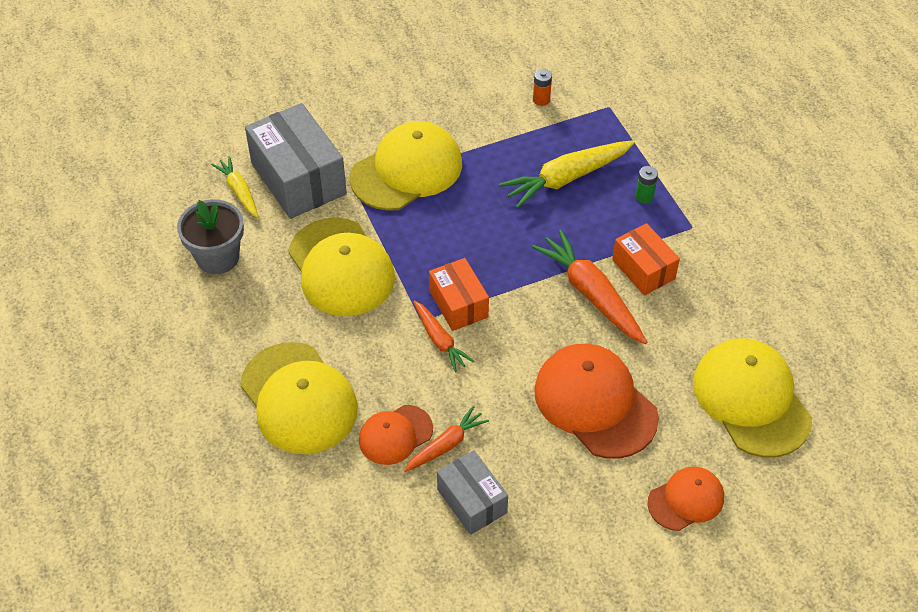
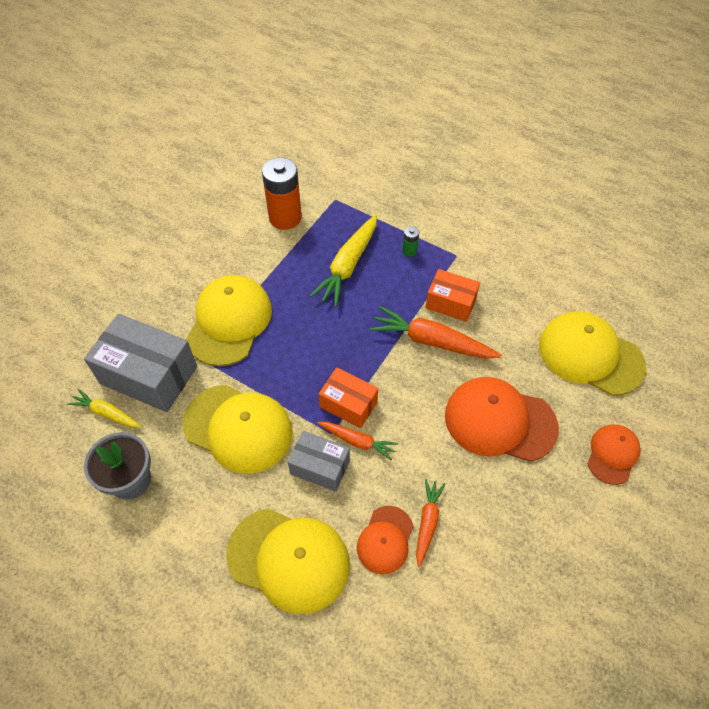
camera: 35 degrees left, 5 degrees up
grey box [437,450,508,535] -> grey box moved to [288,431,350,492]
orange battery [533,69,552,106] -> orange battery [262,157,302,230], size x2.29

